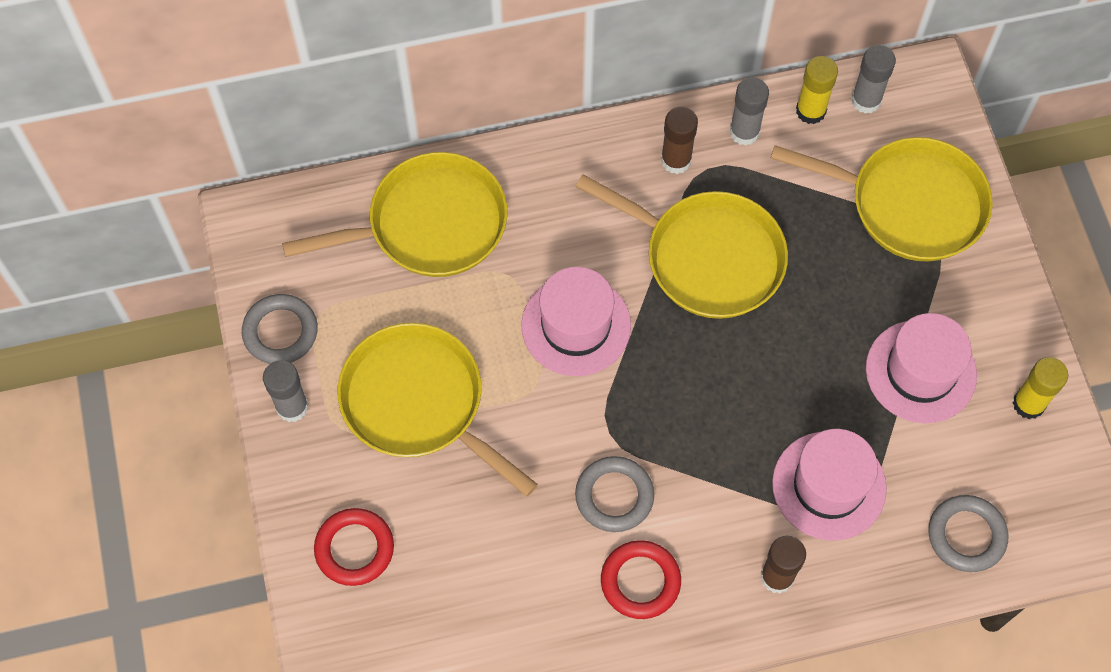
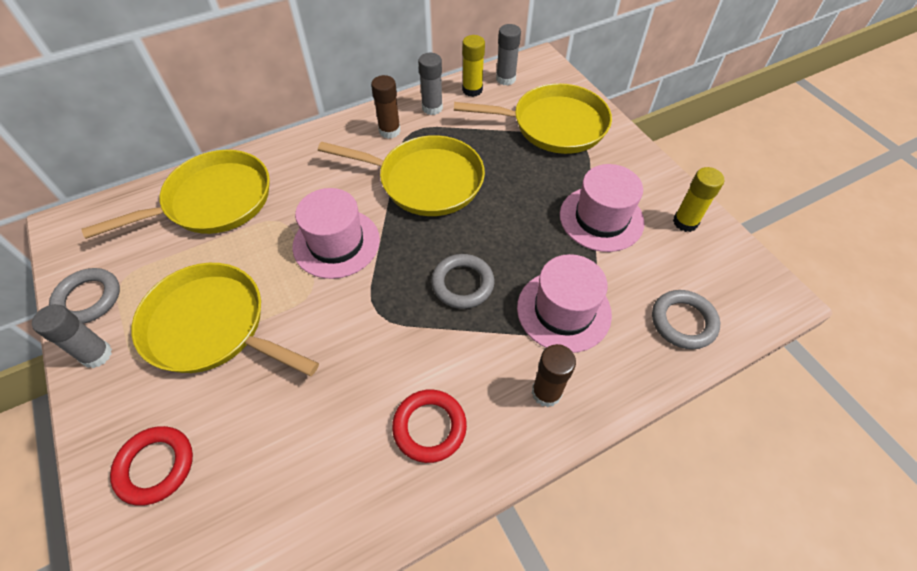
camera: 15 degrees left, 10 degrees down
grey ring [575,456,654,532] -> grey ring moved to [431,254,494,309]

